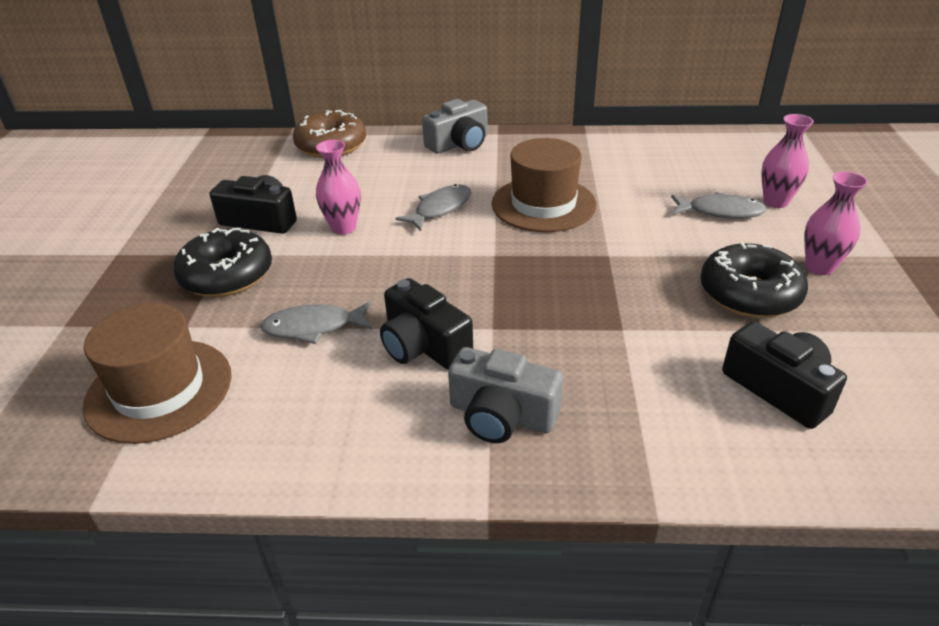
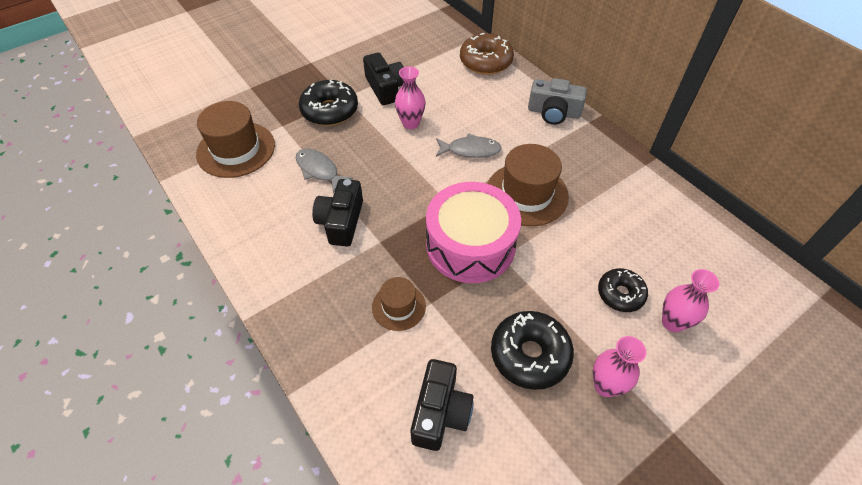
camera: 50 degrees right, 15 degrees up
grey camera [448,347,563,443] -> none
grey fish [671,192,767,219] -> black donut [598,268,648,312]
none -> brown hat [372,277,426,331]
none -> pink drum [426,182,521,283]

